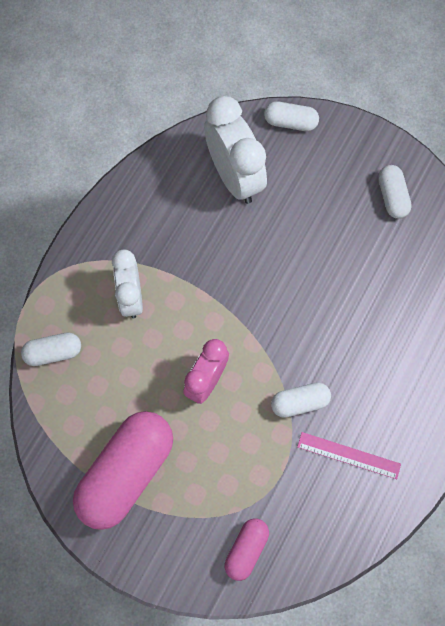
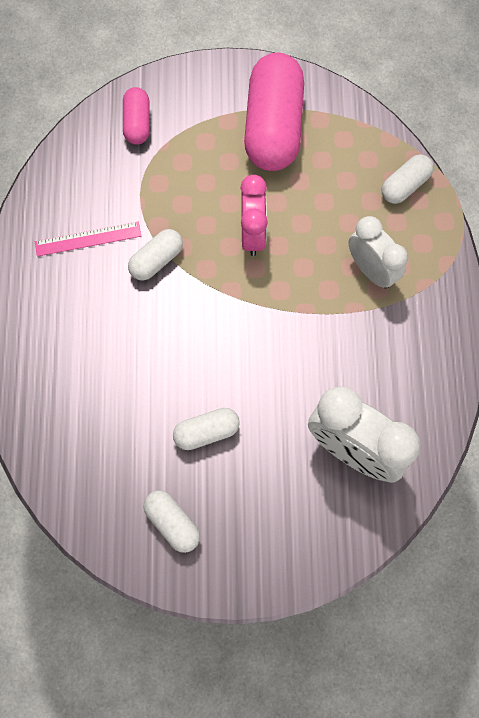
camera: 150 degrees right, 0 degrees up
white capsule [264,101,319,131] -> white capsule moved to [173,408,240,450]

